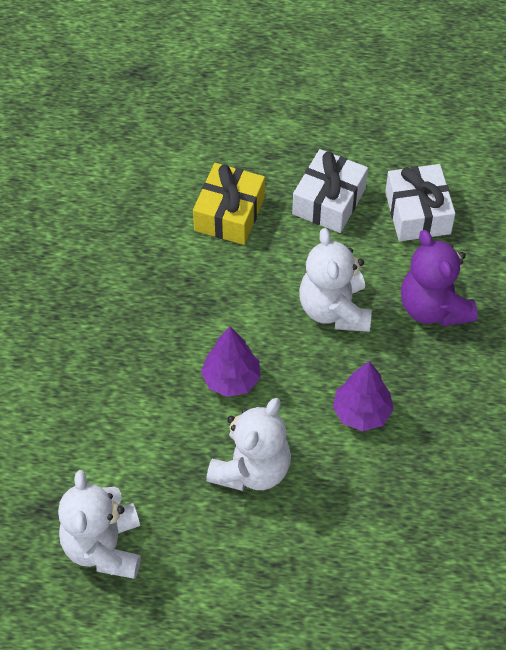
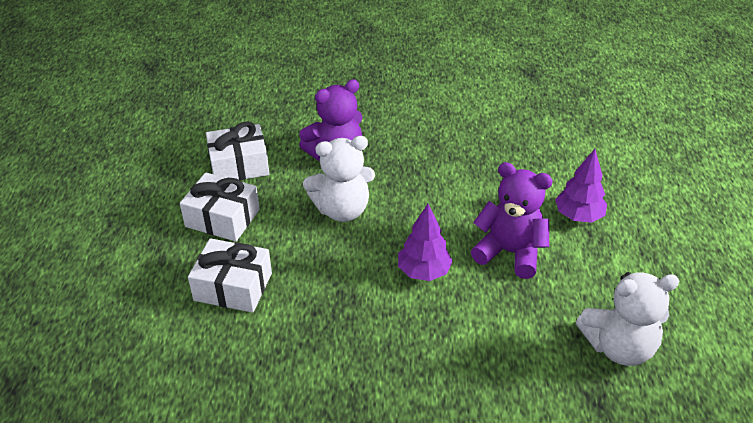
camera: 95 degrees left, 15 degrees down
yellow gift [193,163,265,245] -> white gift [188,238,272,313]
white teddy bear [206,398,291,491] -> purple teddy bear [471,162,553,279]
purple tree [333,361,394,431] -> purple tree moved to [555,149,607,223]

